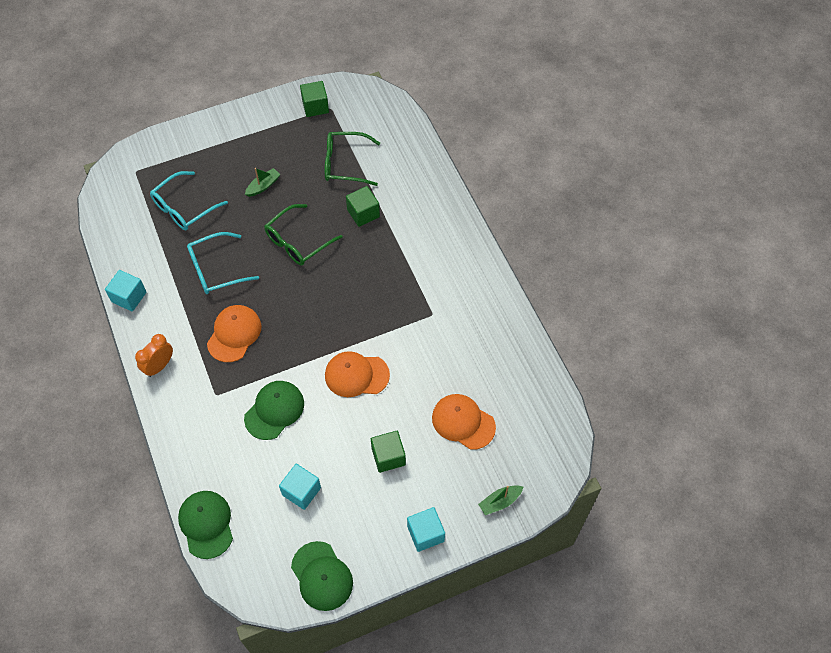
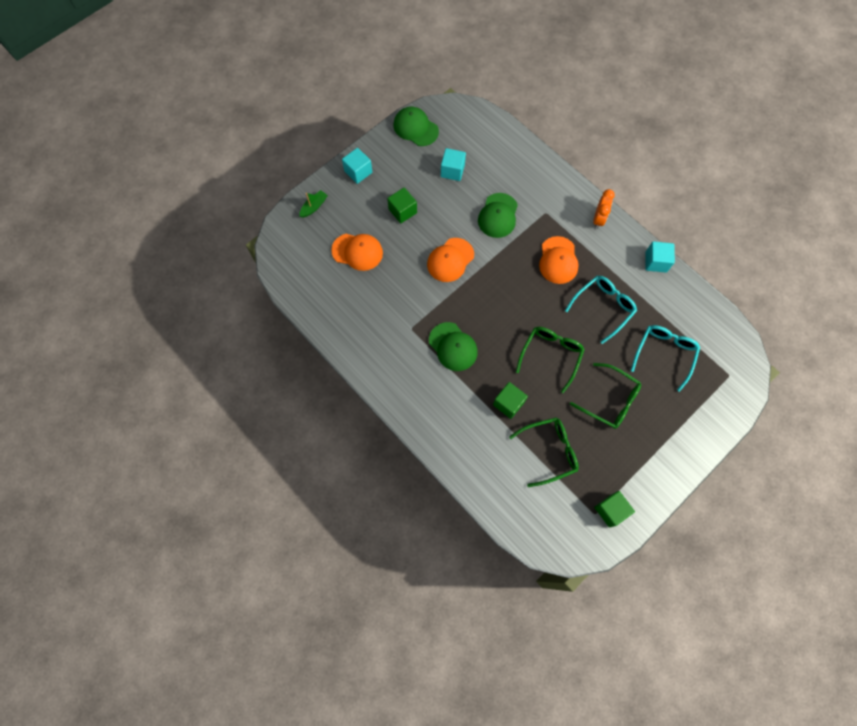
camera: 160 degrees right, 10 degrees up
green cap [178,491,233,559] -> green cap moved to [429,322,478,371]
green boat [245,168,281,197] -> green glasses [570,363,641,429]
orange cap [325,351,390,397] -> orange cap turned 150 degrees clockwise [427,238,474,282]

